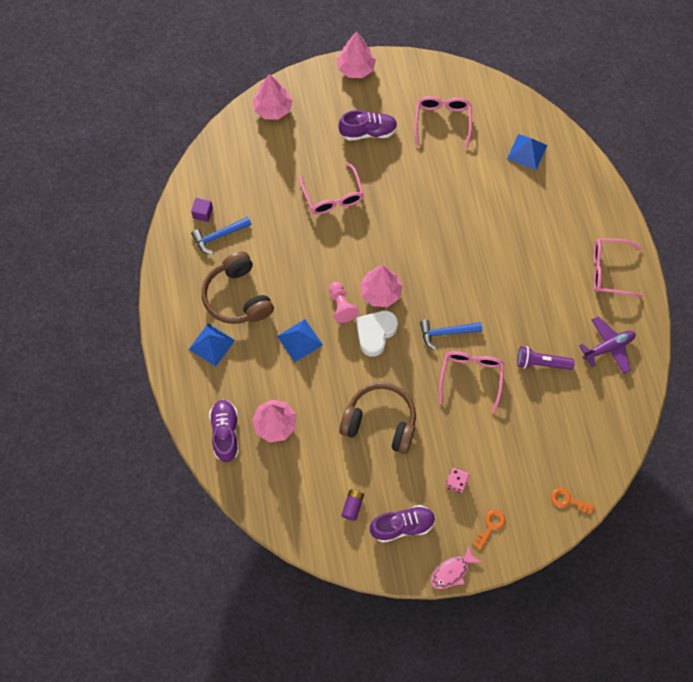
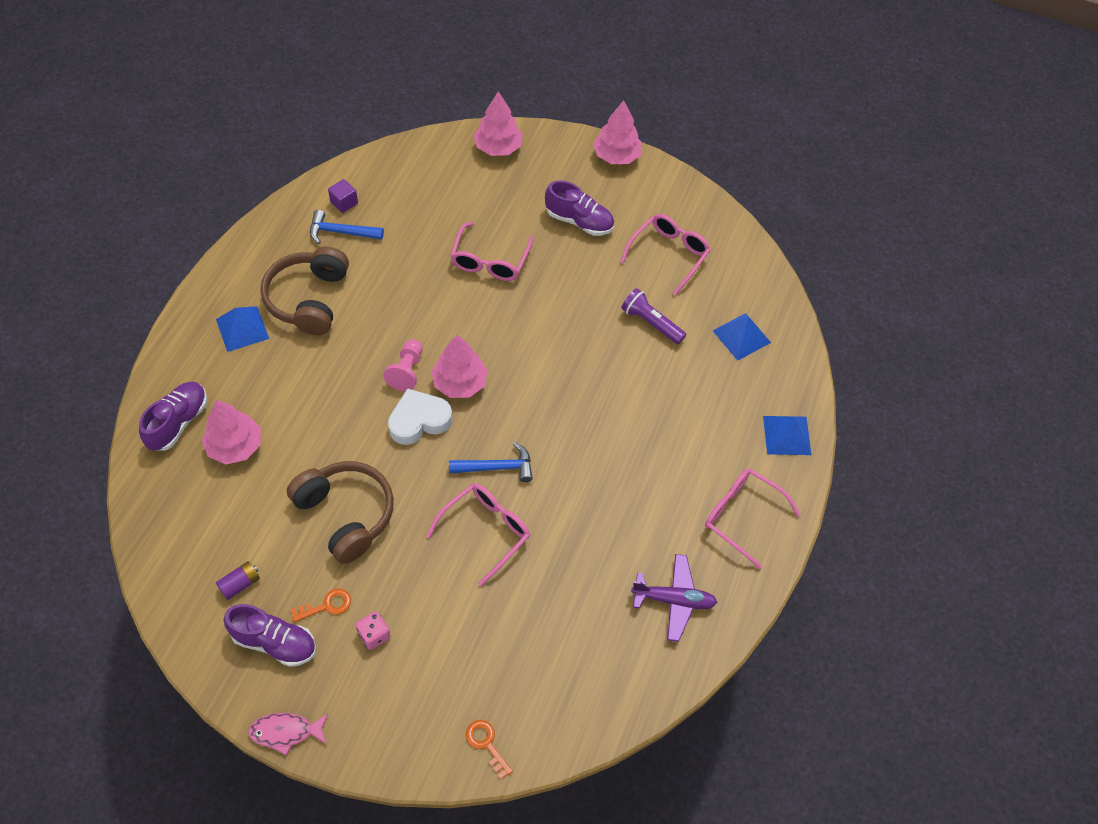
camera: 30 degrees right, 10 degrees down
blue pyramid [277,319,323,362] -> blue pyramid moved to [763,416,811,455]
blue hammer [420,320,482,350] -> blue hammer turned 150 degrees clockwise [449,442,533,482]
orange key [473,510,505,550] -> orange key moved to [291,588,351,622]
purple flashlight [517,346,575,370] -> purple flashlight moved to [621,288,686,344]

